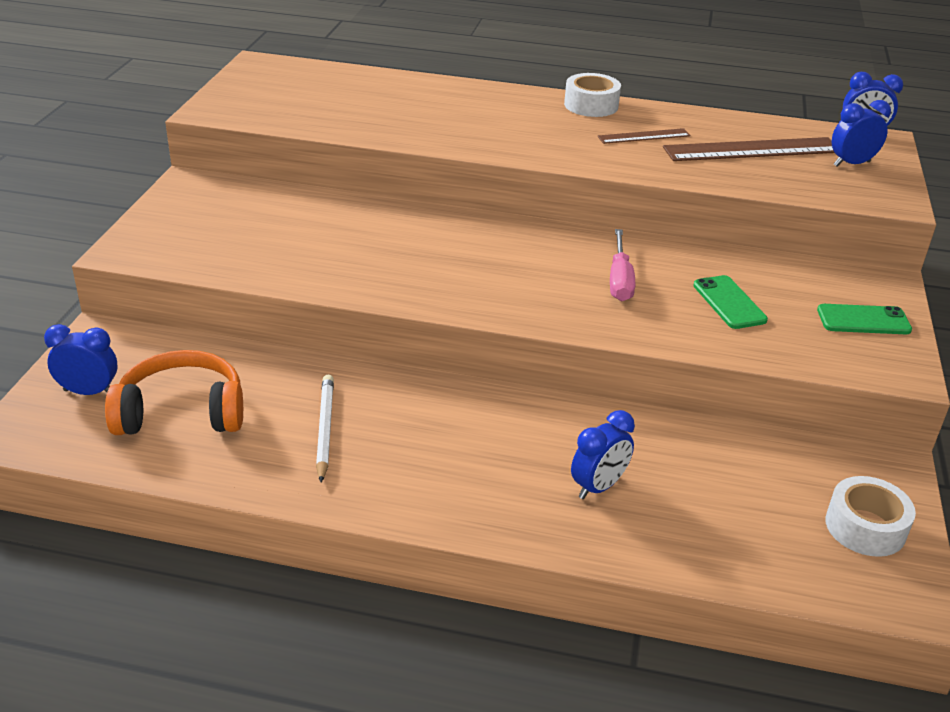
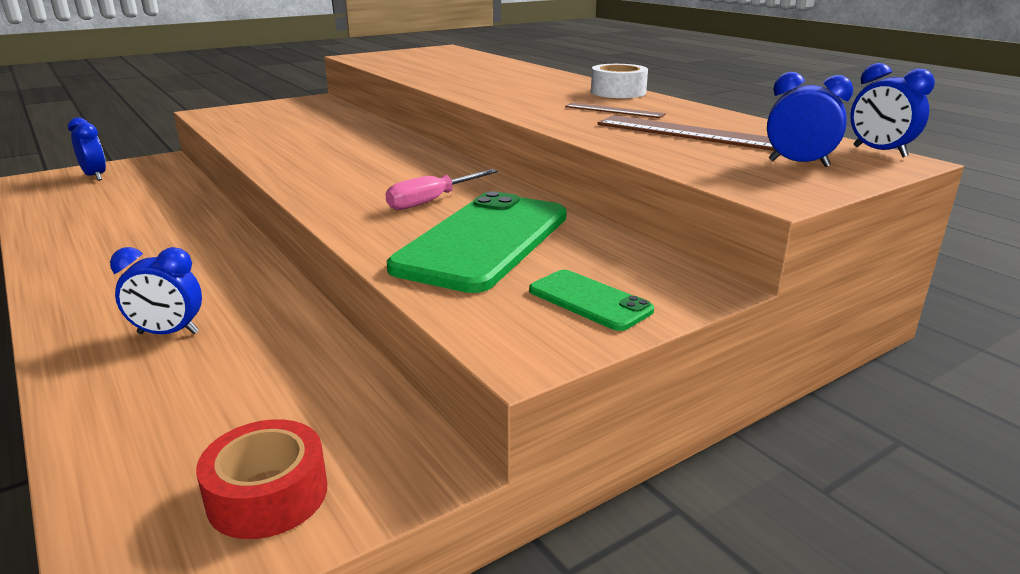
camera: 45 degrees right, 10 degrees down
orange headphones [105,350,243,435] -> none
white pencil [316,375,334,483] -> none
green phone [693,275,768,329] -> green phone [387,191,567,293], size x2.08
white tape [825,476,916,557] -> red tape [196,419,327,539]

